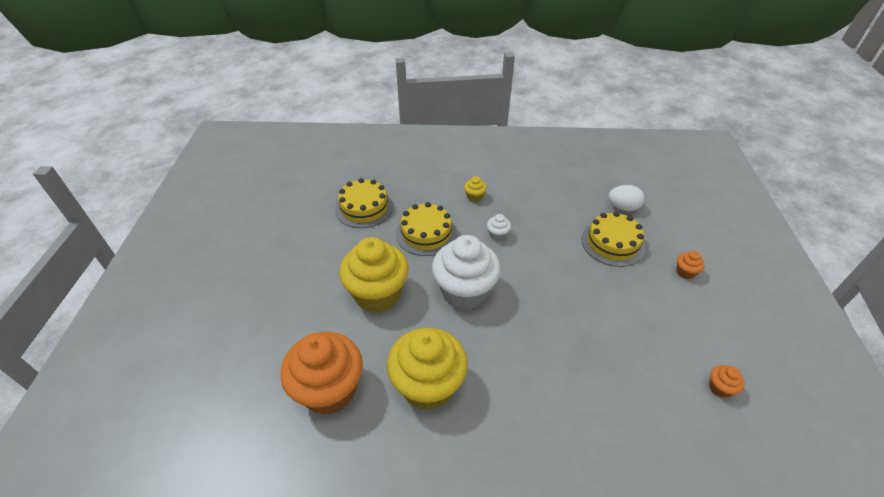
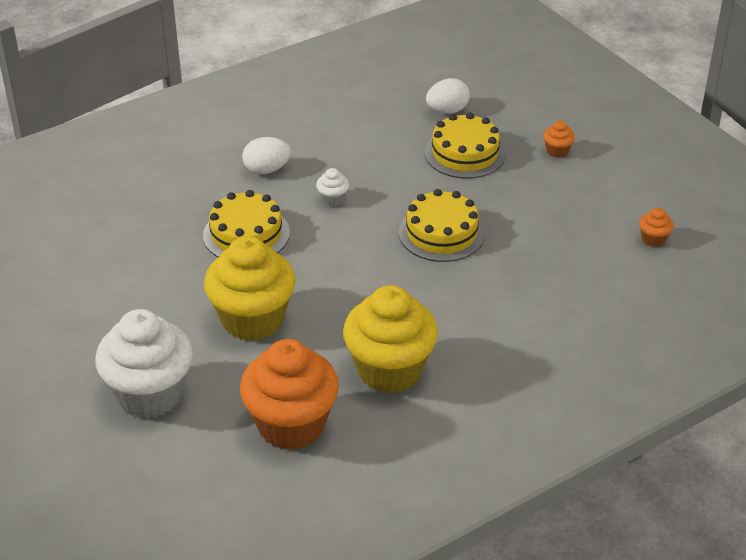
camera: 35 degrees left, 5 degrees down
yellow cake [335,178,393,228] -> yellow cake moved to [399,189,485,262]
white cupcake [432,235,501,310] -> white cupcake moved to [95,309,193,419]
yellow cupcake [464,176,487,202] -> white egg [242,137,291,174]

